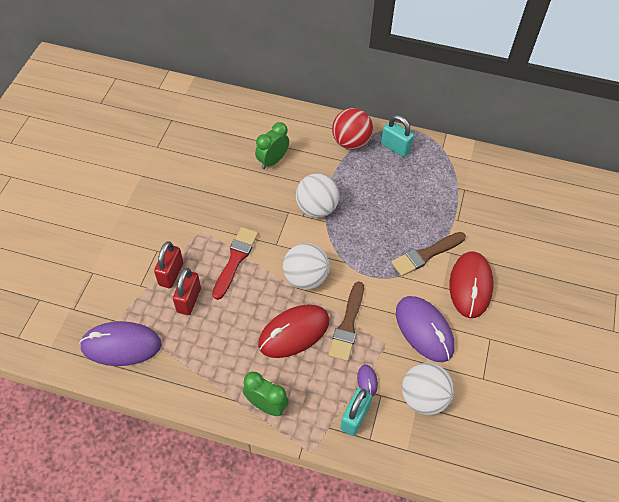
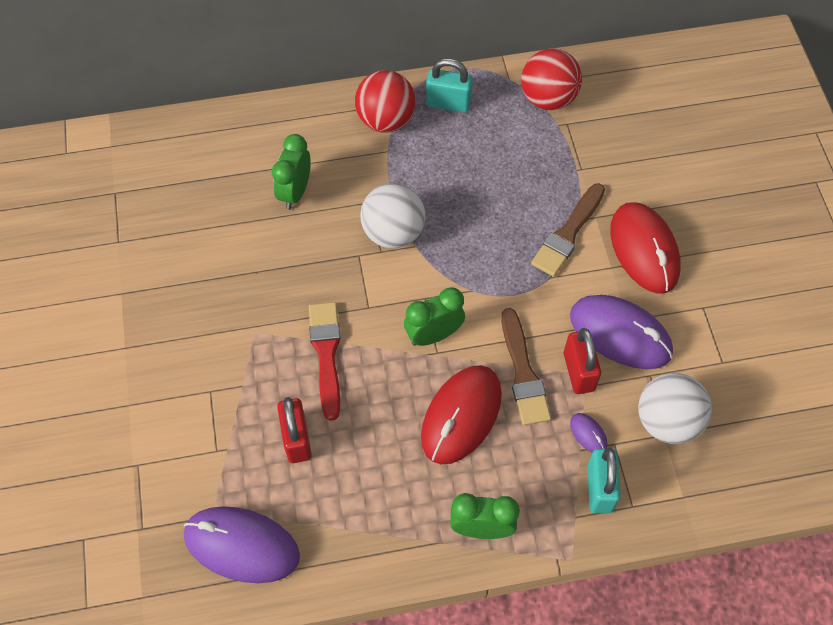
camera: 25 degrees left, 5 degrees up
purple mouse [79,321,162,366] -> purple mouse turned 45 degrees clockwise [184,506,300,583]
red padlock [154,241,183,288] -> red padlock moved to [564,328,601,394]
white ball [283,243,330,290] -> green clock [404,287,465,346]
none -> red ball [521,49,582,110]

